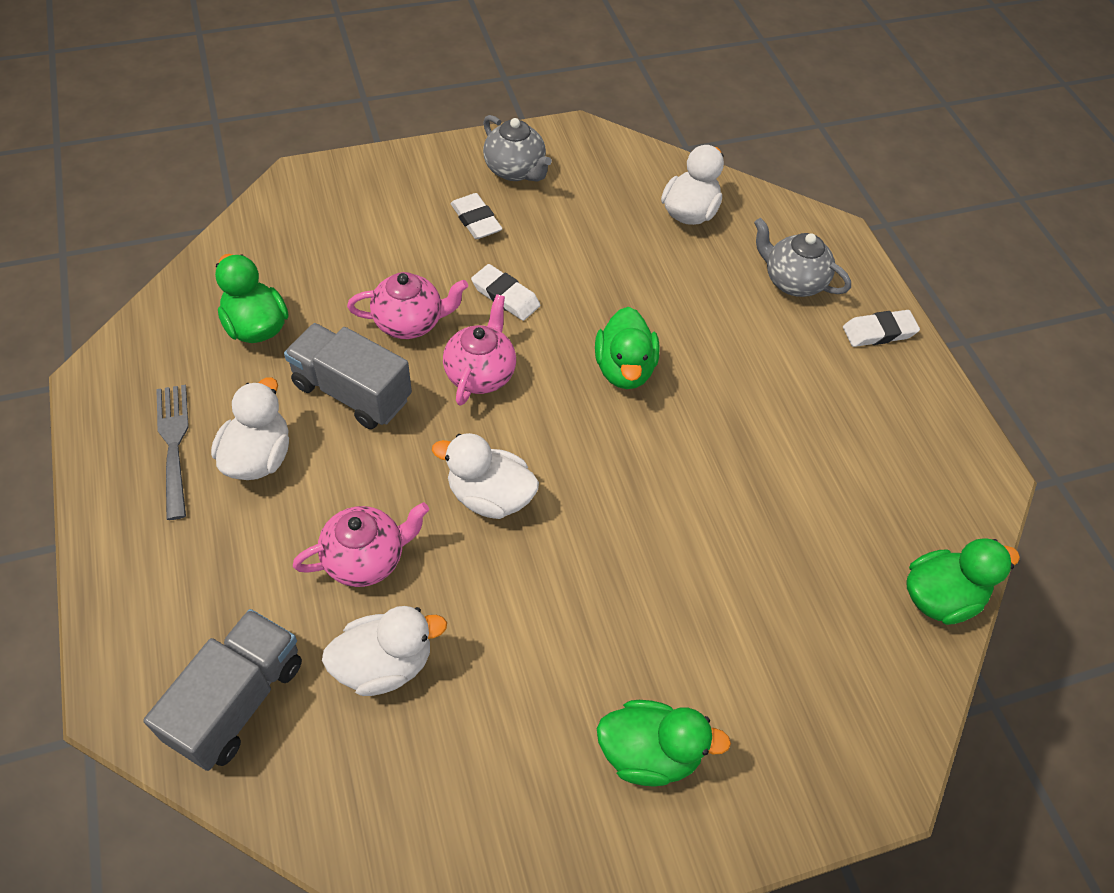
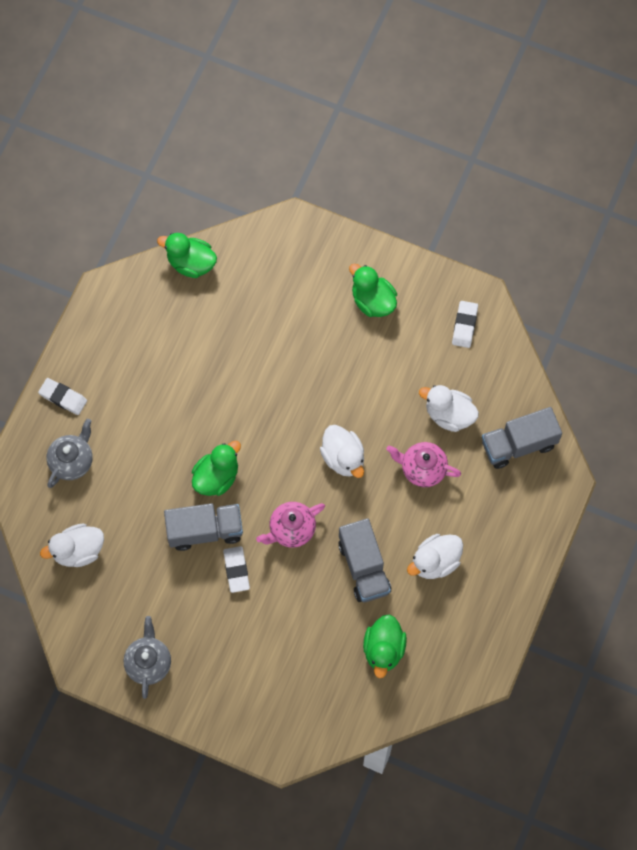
camera: 135 degrees left, 15 degrees up
grey fork [156,385,189,520] -> none
pink teapot [347,272,468,339] -> none
white eraser [451,193,502,239] -> white eraser moved to [452,301,478,348]
grey teapot [754,218,851,297] -> grey teapot turned 135 degrees counterclockwise [46,419,93,488]
none -> grey truck [164,503,243,551]

